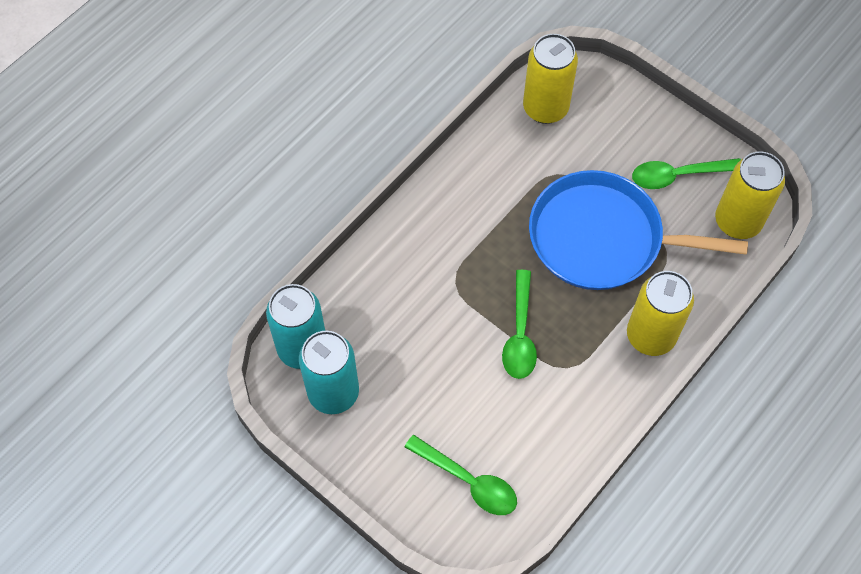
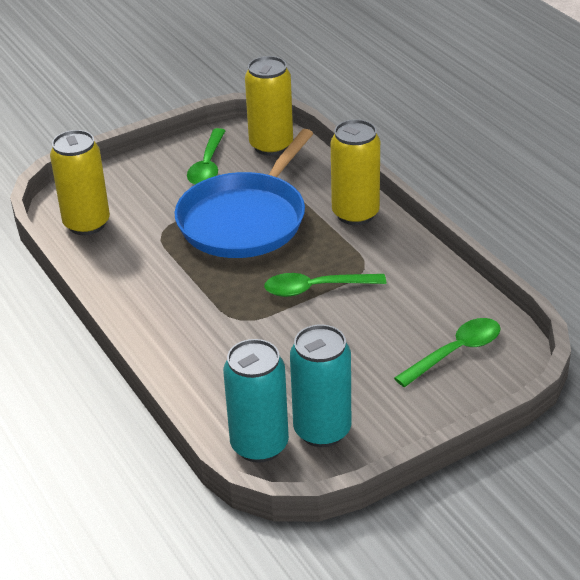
camera: 70 degrees left, 25 degrees down
green spoon [502,270,537,379] -> green spoon turned 150 degrees clockwise [264,273,386,297]

